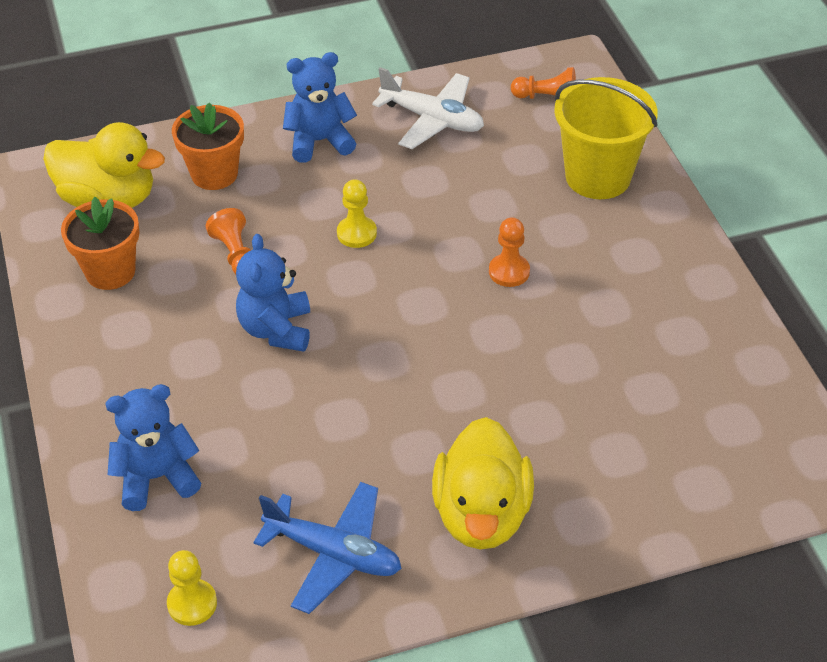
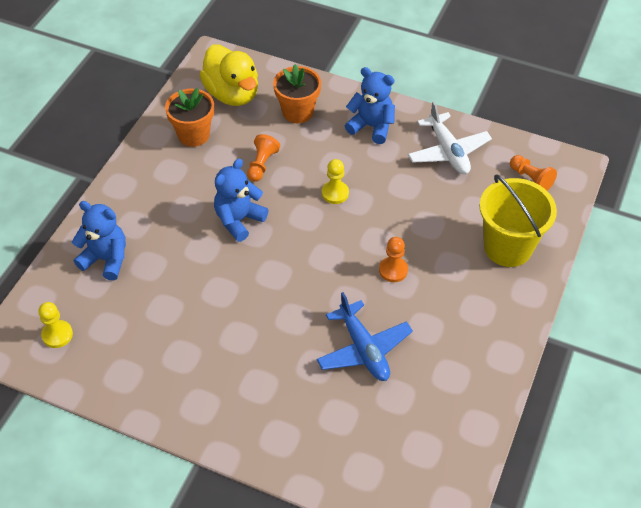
camera: 40 degrees right, 5 degrees up
blue plane [253,482,402,614] -> blue plane moved to [317,292,413,381]
yellow duck [432,417,534,549] -> none

